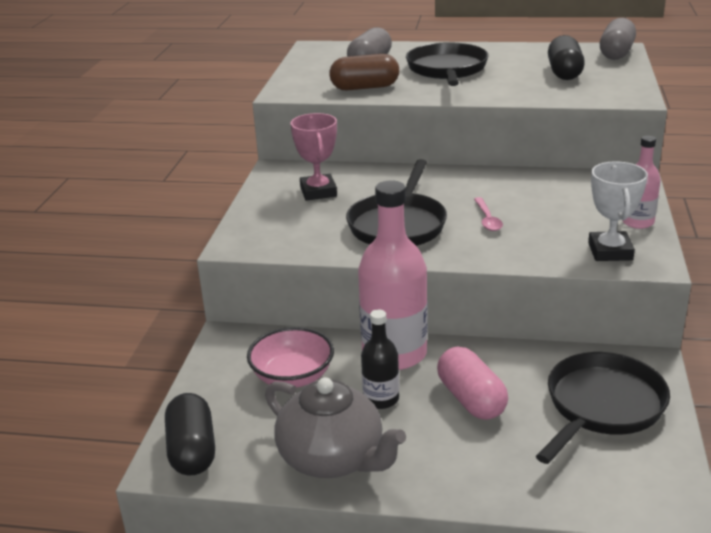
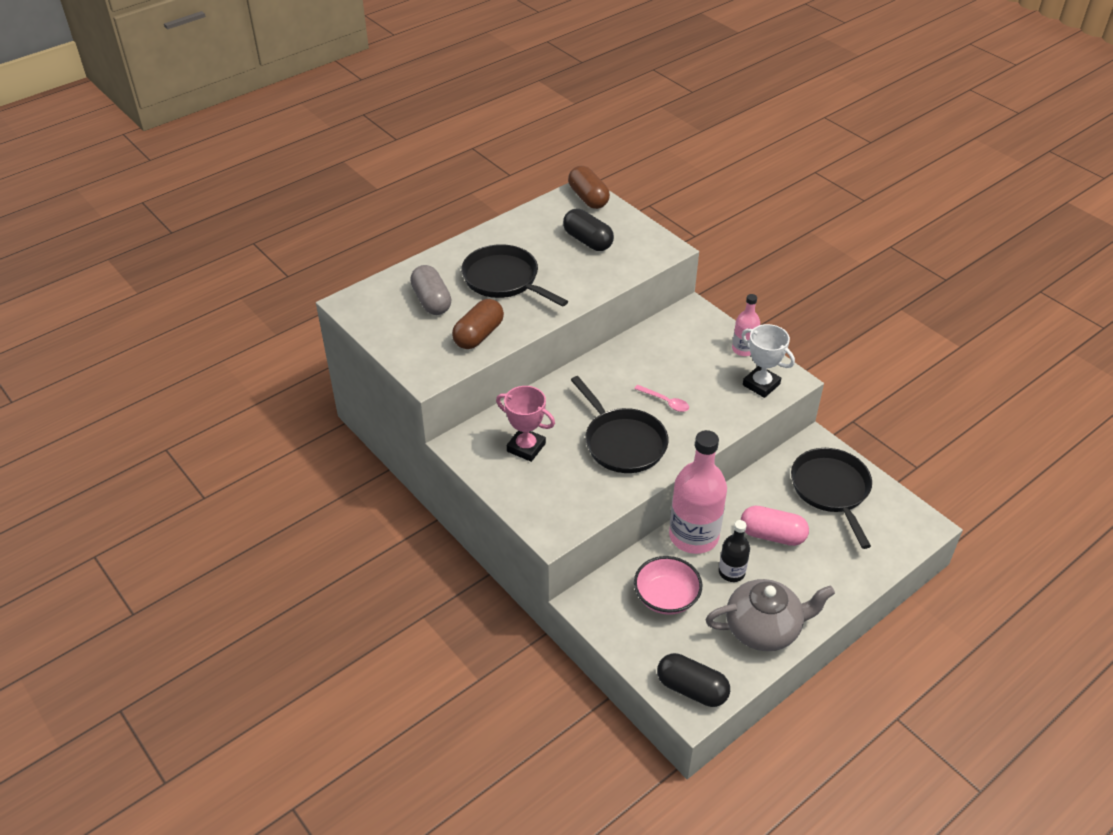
camera: 50 degrees left, 15 degrees up
grey capsule [600,18,636,60] -> brown capsule [568,166,610,209]

